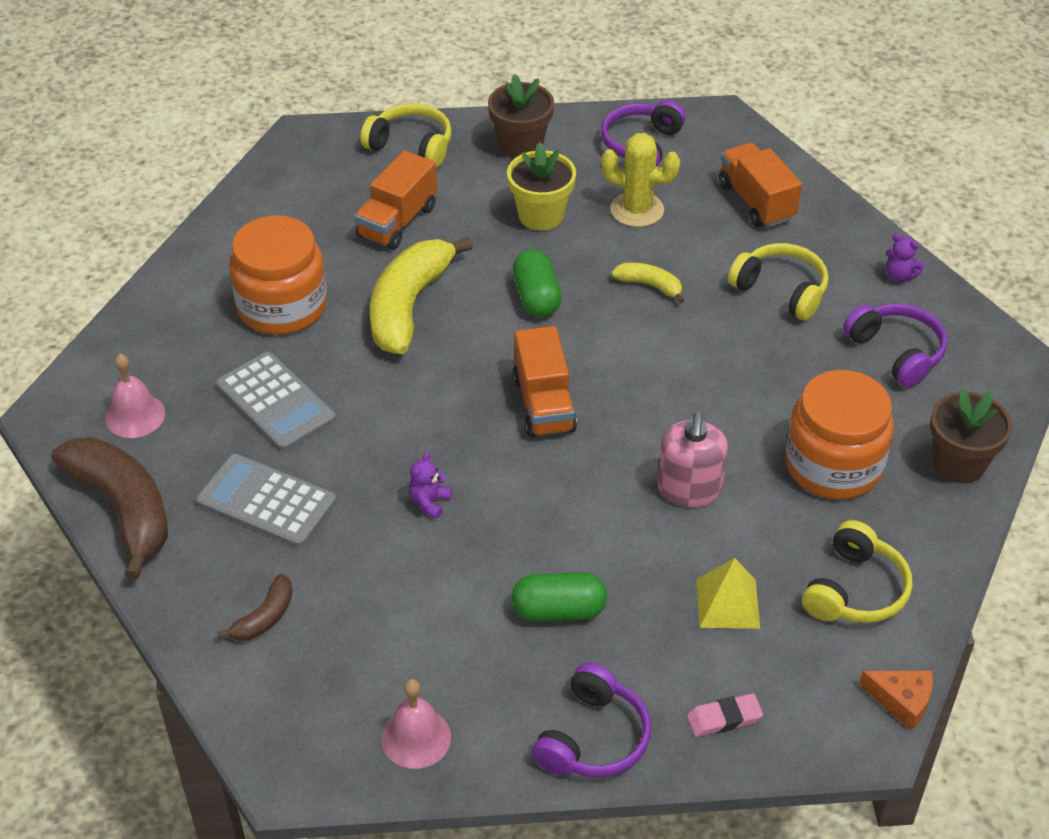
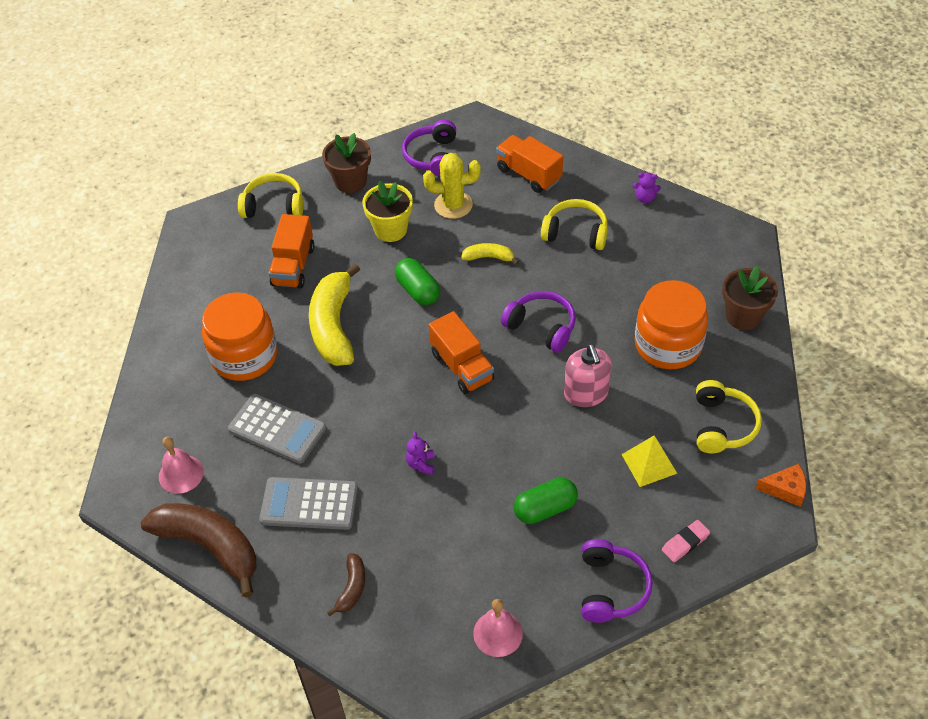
camera: 20 degrees left, 5 degrees up
purple headphones [843,303,947,388] -> purple headphones moved to [501,291,576,353]

